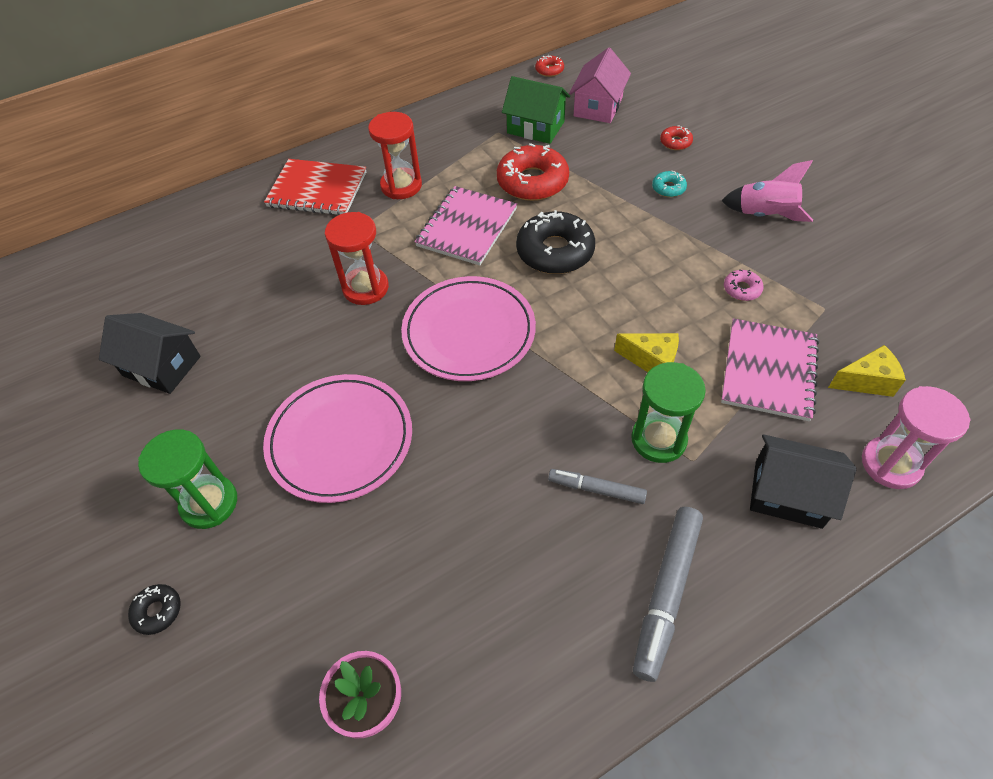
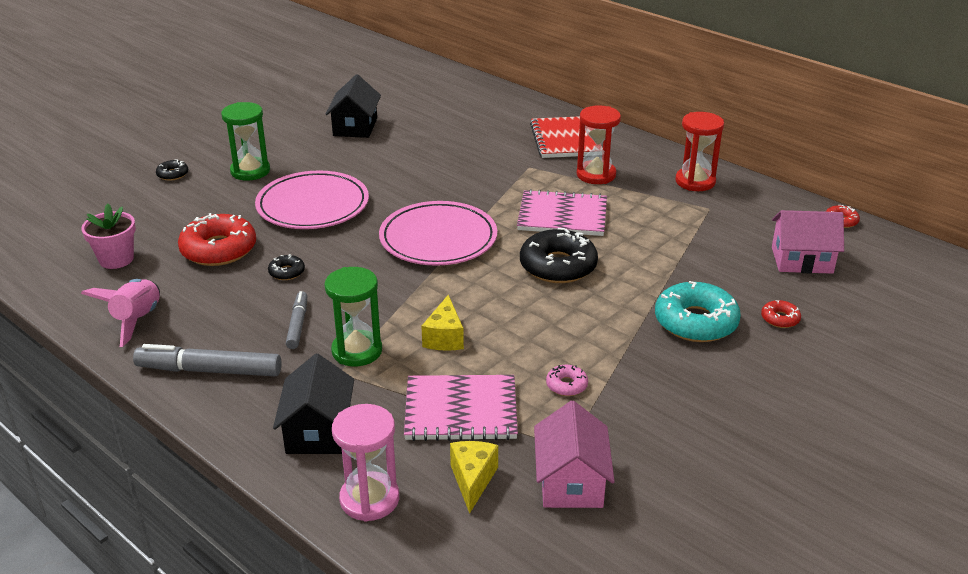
camera: 70 degrees right, 20 degrees down
red hourglass [325,212,389,305] -> red hourglass moved to [675,112,724,191]
red donut [497,143,569,201] -> red donut moved to [178,213,256,266]
green house [502,76,570,144] -> none
turquoise donut [652,171,687,197] -> turquoise donut [655,281,741,342], size x2.16
pink rocket [722,160,813,222] -> pink rocket moved to [81,279,160,347]
yellow cheese [828,345,906,397] -> yellow cheese turned 150 degrees counterclockwise [450,441,498,514]
none -> black donut [268,254,305,280]
none -> pink house [534,401,615,508]

